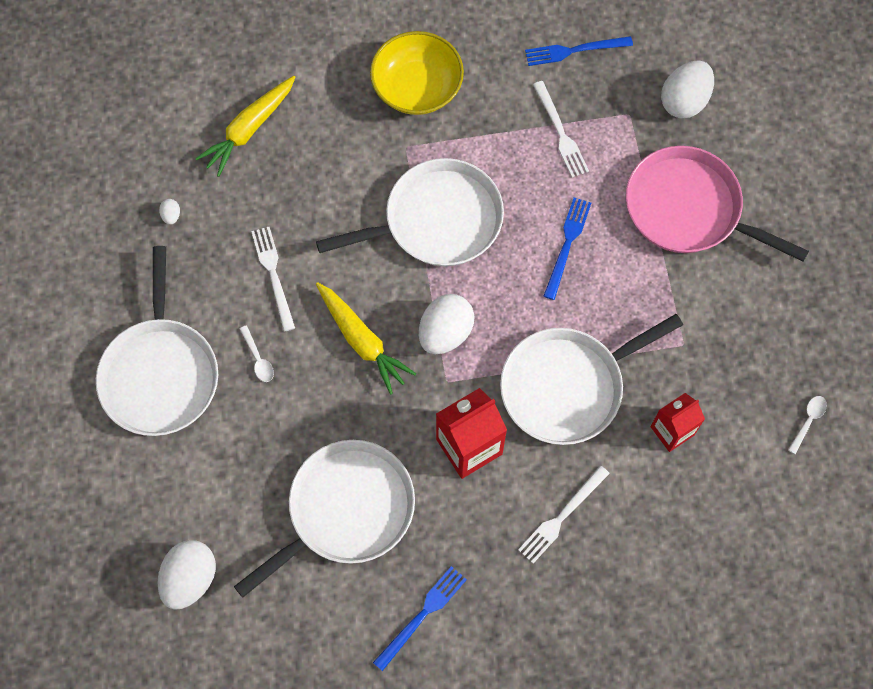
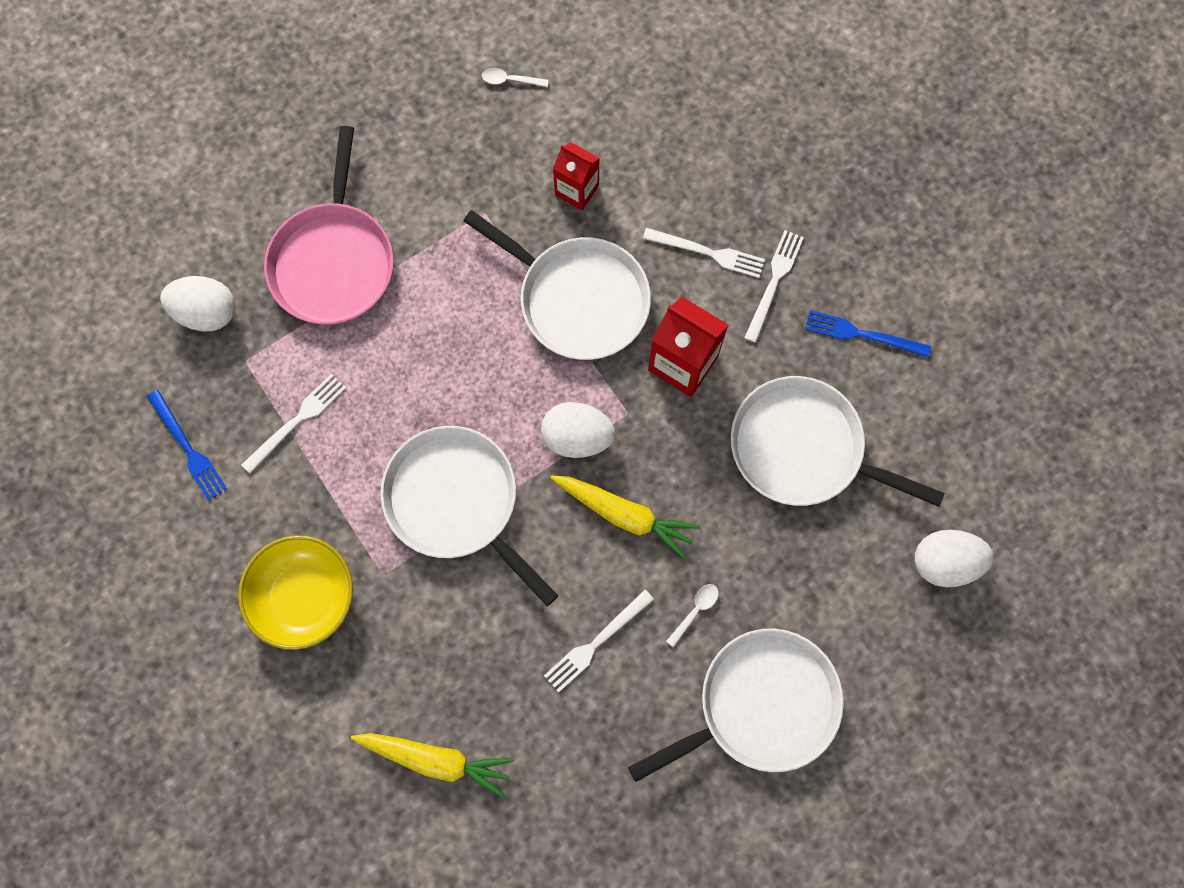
camera: 115 degrees left, 5 degrees up
white egg [159,199,180,225] -> none
yellow carrot [316,282,416,394] -> yellow carrot turned 90 degrees clockwise [551,475,700,560]
blue fork [544,197,591,300] -> none
none -> white fork [744,230,804,343]

